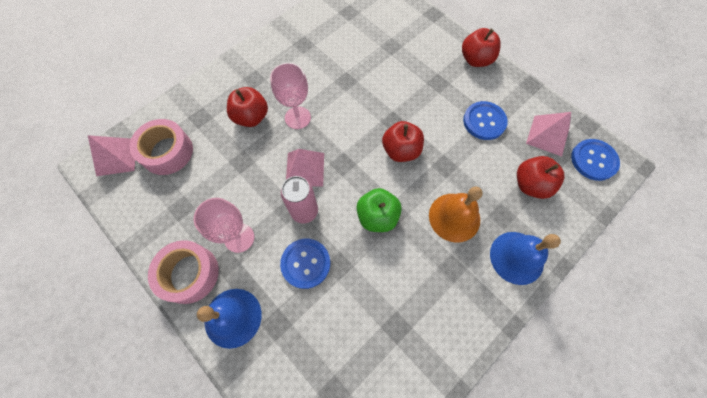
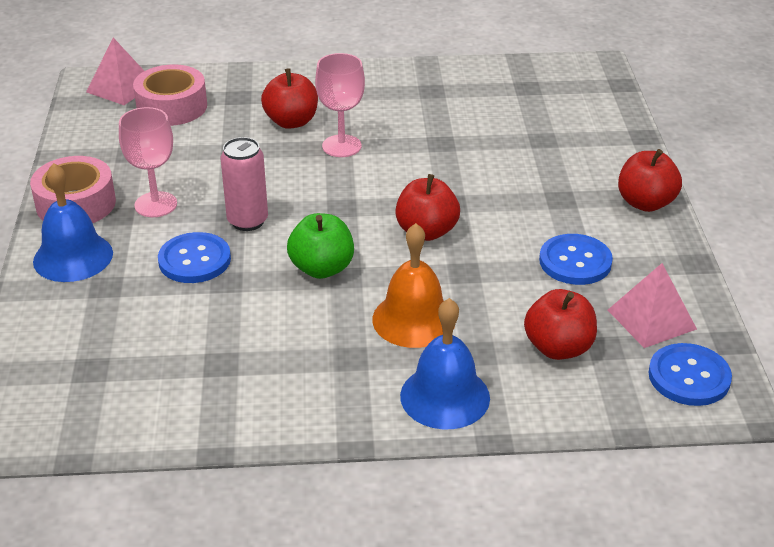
camera: 40 degrees right, 30 degrees down
pink pyramid [286,149,324,187] -> none

